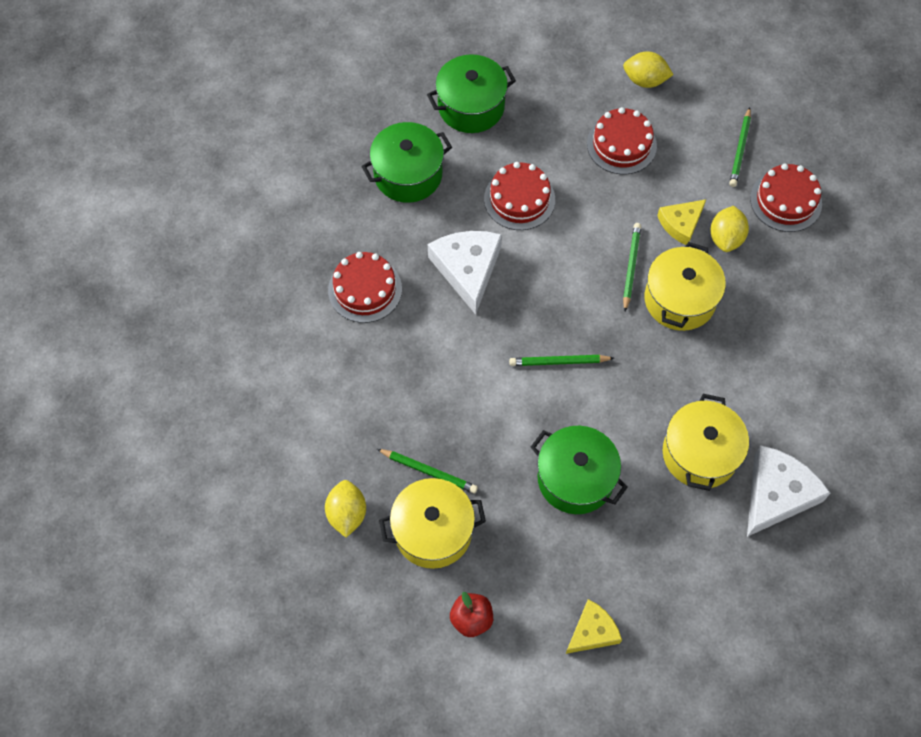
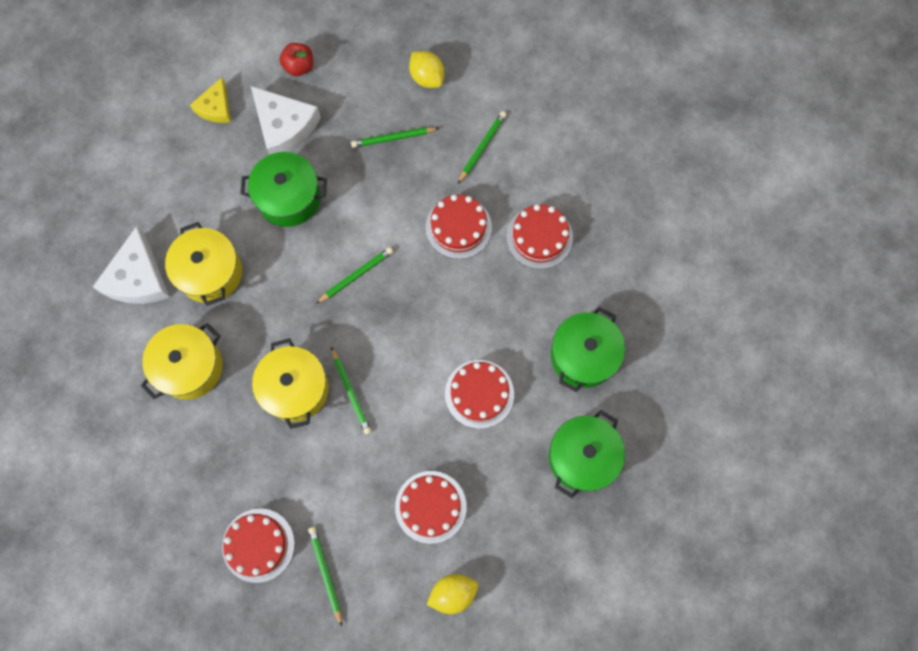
camera: 145 degrees right, 10 degrees up
yellow pot [379,478,486,569] -> yellow pot moved to [141,323,223,400]
white cheese [428,231,502,315] -> white cheese moved to [251,86,321,155]
yellow cheese [657,200,706,245] -> none
yellow lemon [710,206,749,252] -> none
none -> red cake [426,195,492,259]
none -> green pencil [458,111,507,184]

